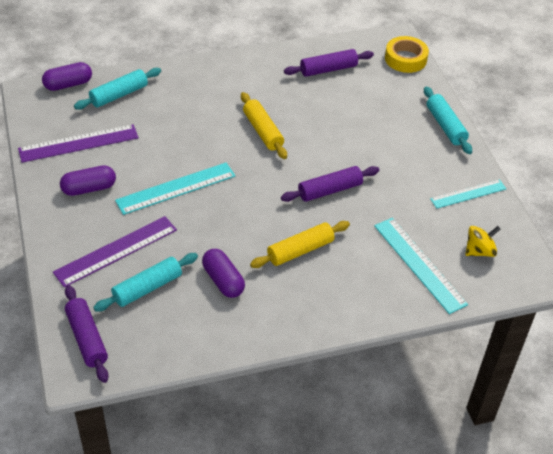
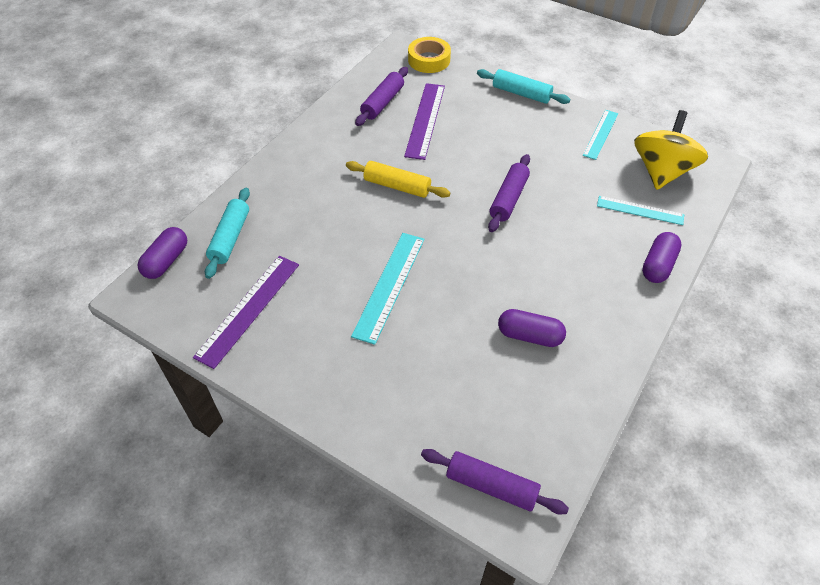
camera: 40 degrees left, 5 degrees up
purple ruler [53,216,177,287] -> purple ruler moved to [404,83,445,160]
purple capsule [60,165,116,196] -> purple capsule moved to [642,232,682,283]
turquoise rolling pin [93,253,198,312] -> none
yellow rolling pin [250,221,350,268] -> none
turquoise ruler [374,218,468,314] -> turquoise ruler [597,196,684,225], size x0.66
yellow spinning top [465,226,500,257] -> yellow spinning top [634,110,708,190], size x1.89

